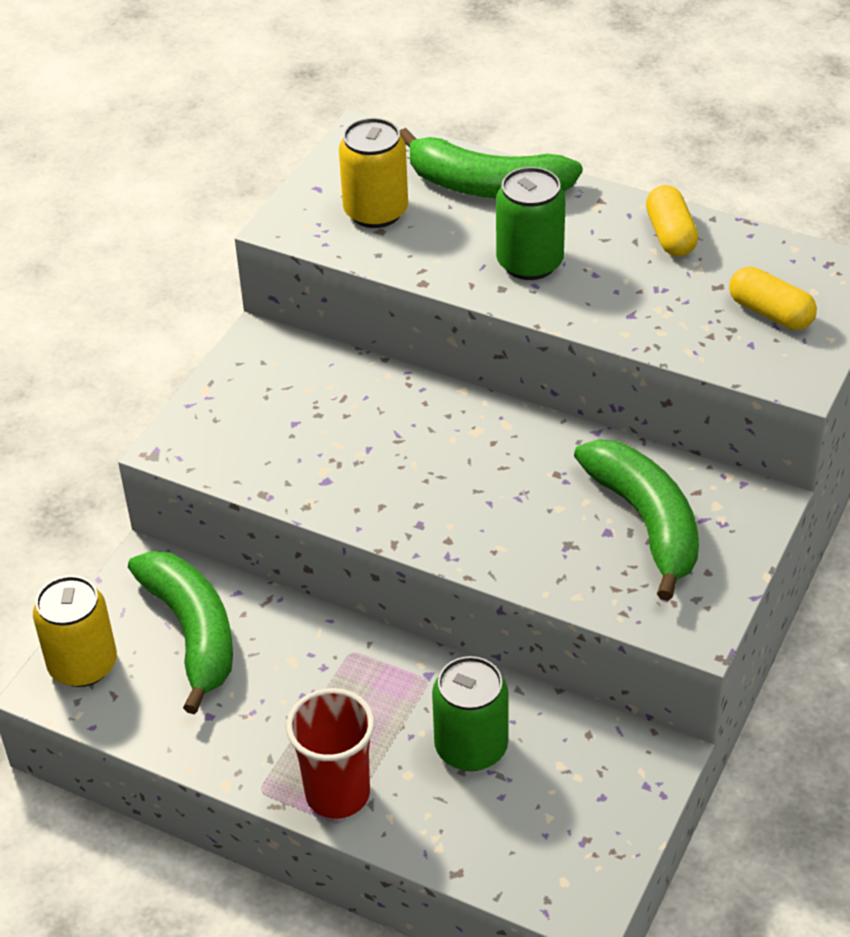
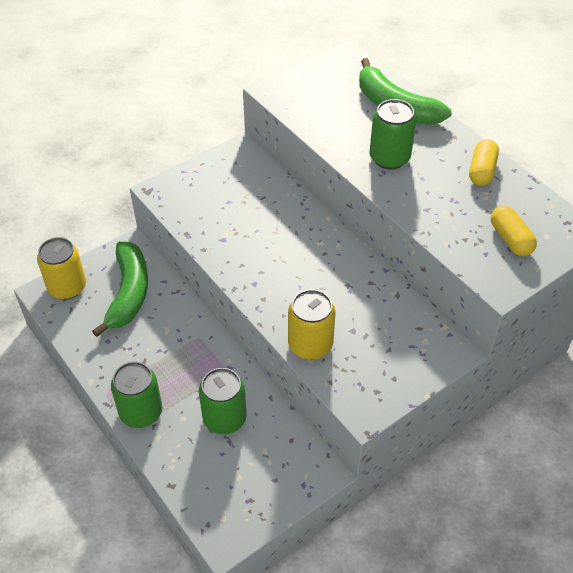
camera: 25 degrees right, 5 degrees up
red cup [286,688,375,819] -> green can [111,362,162,428]
yellow can [339,118,408,228] -> yellow can moved to [288,289,335,360]
green banana [574,439,699,601] -> none

